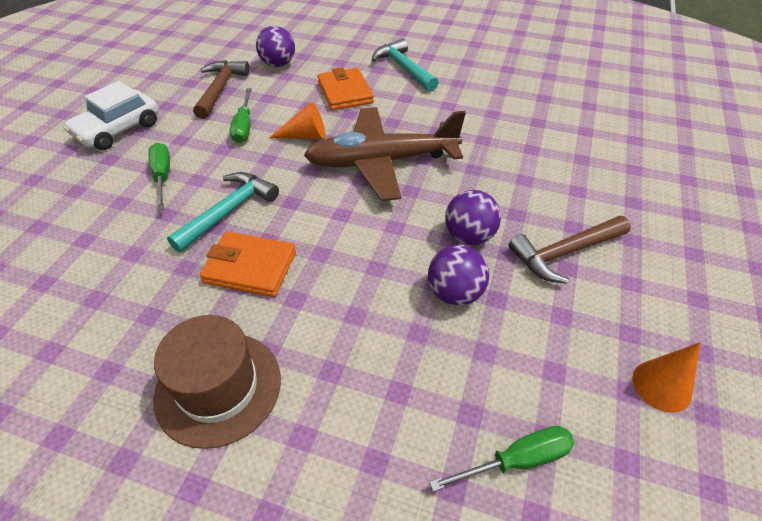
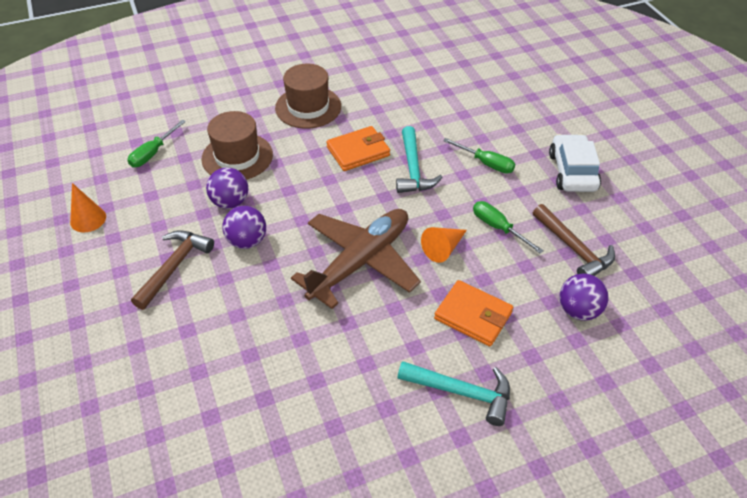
camera: 140 degrees right, 0 degrees up
none -> brown hat [201,111,273,180]

